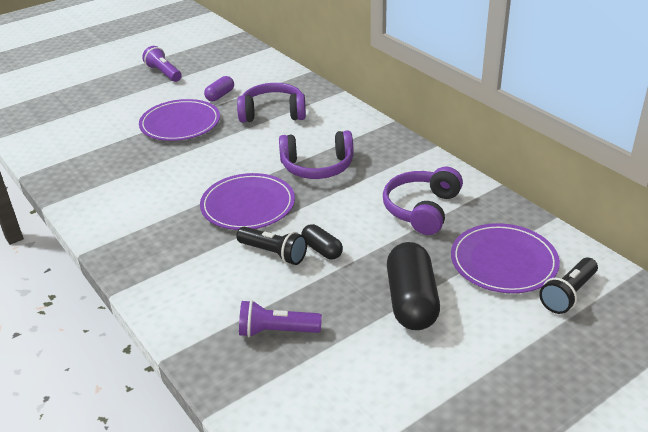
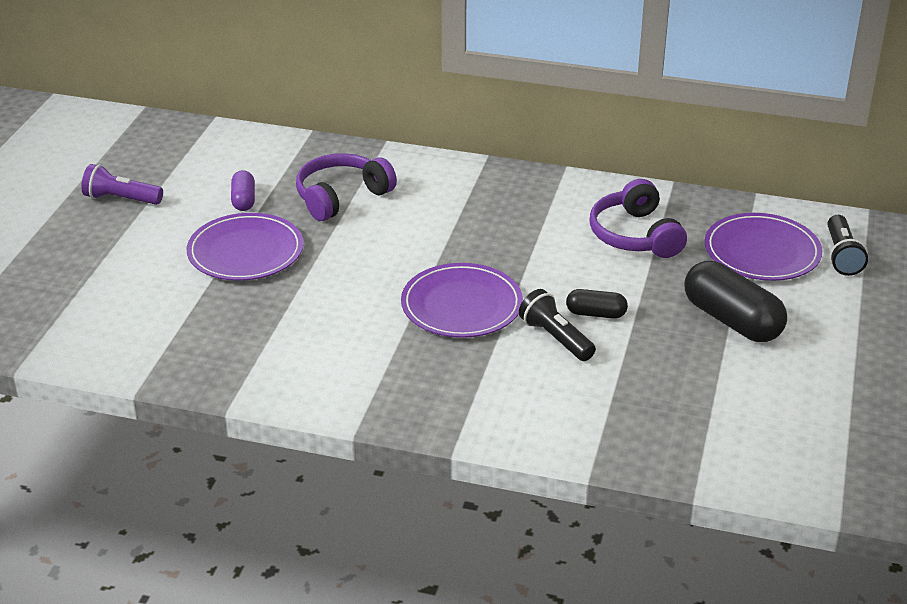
camera: 40 degrees left, 0 degrees up
black flashlight [236,227,307,265] -> black flashlight turned 120 degrees counterclockwise [519,289,596,361]
purple flashlight [239,300,322,337] -> none
purple headphones [279,130,354,179] -> none

